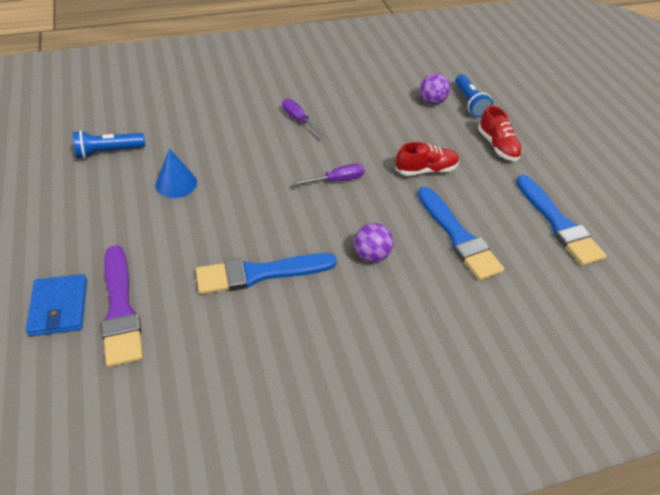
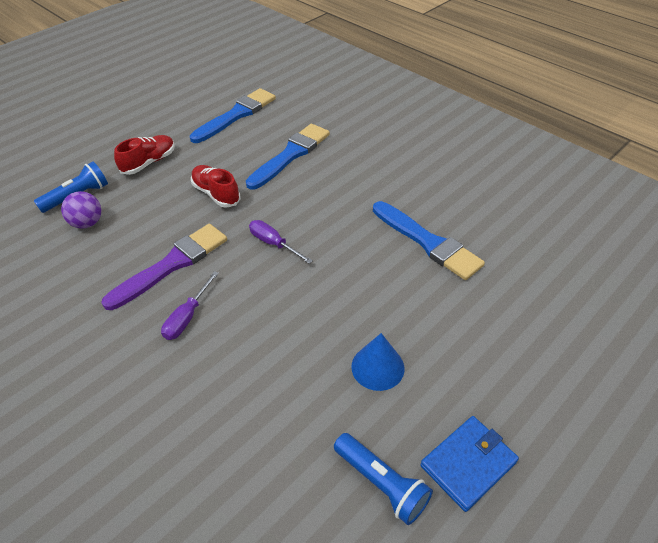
camera: 115 degrees left, 0 degrees up
blue wallet [26,274,87,336] -> blue wallet moved to [420,416,519,512]
purple brush [101,245,143,367] -> purple brush moved to [101,224,227,310]
purple ball [354,223,394,262] -> none

